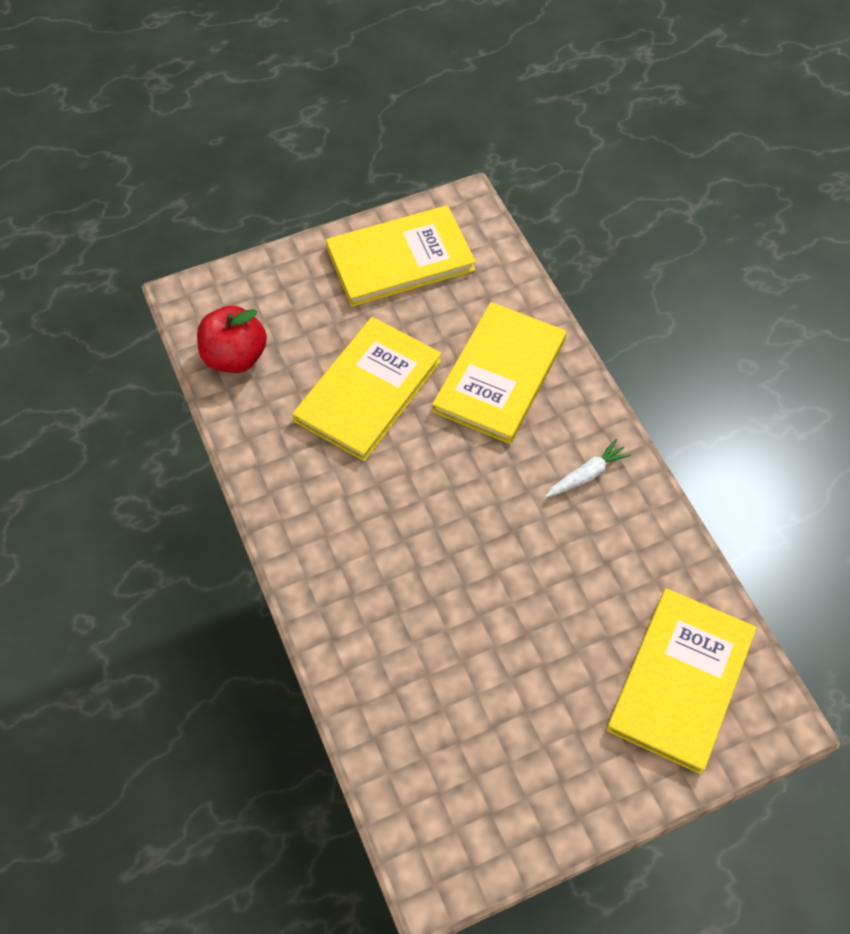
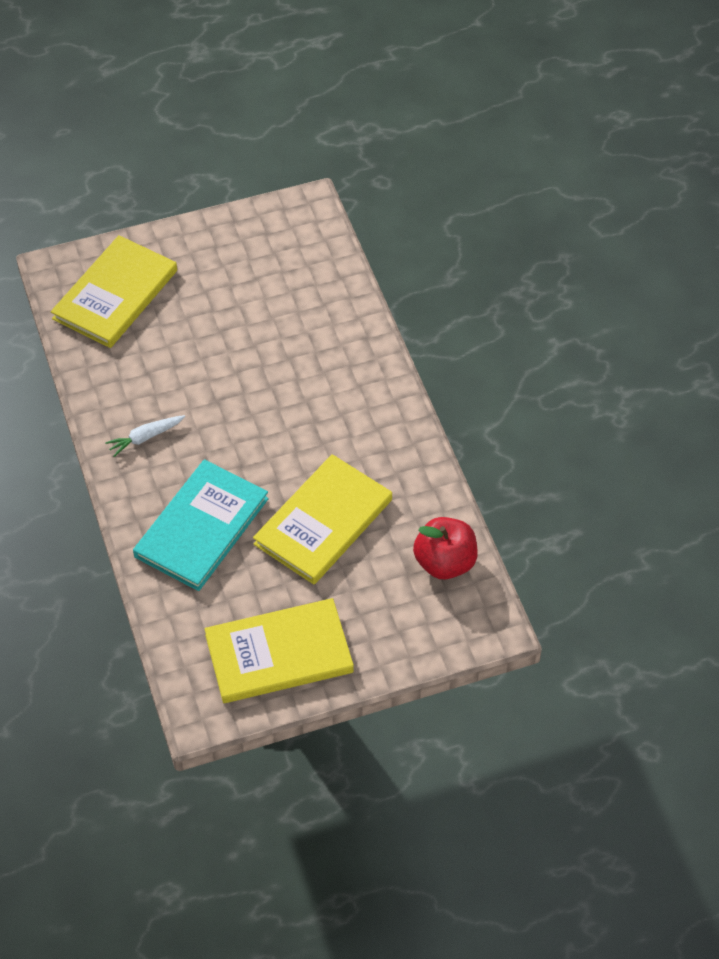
camera: 175 degrees left, 5 degrees down
yellow book [432,302,567,444] -> turquoise book [133,459,269,591]

